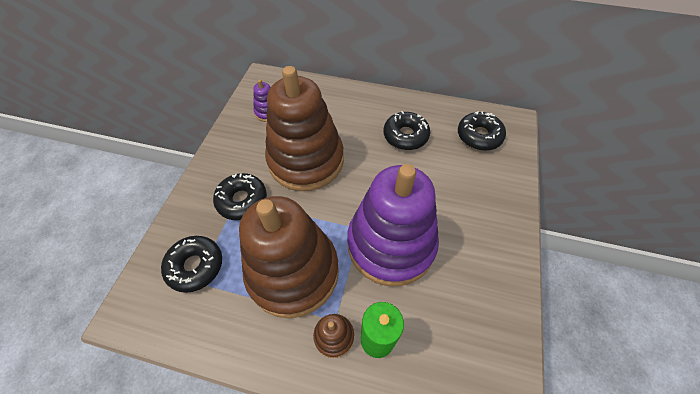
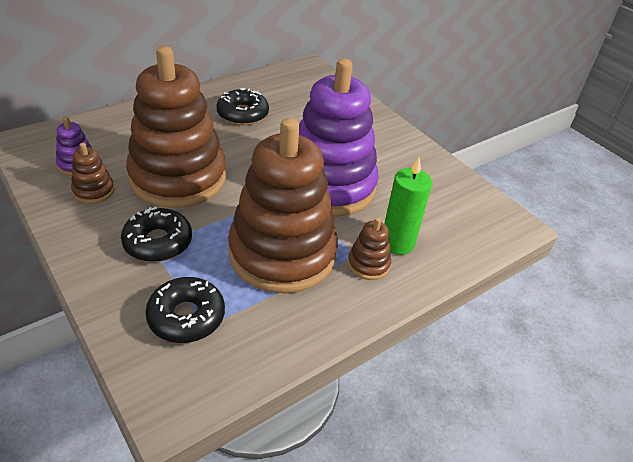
camera: 55 degrees left, 15 degrees down
black donut [458,111,506,151] -> none
none -> brown stacking toy [71,143,115,204]

